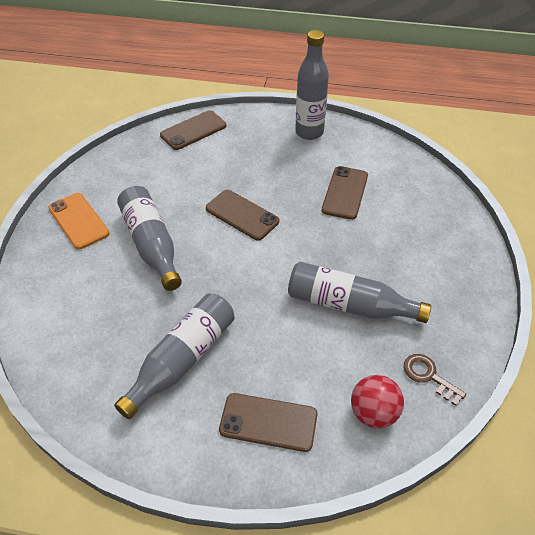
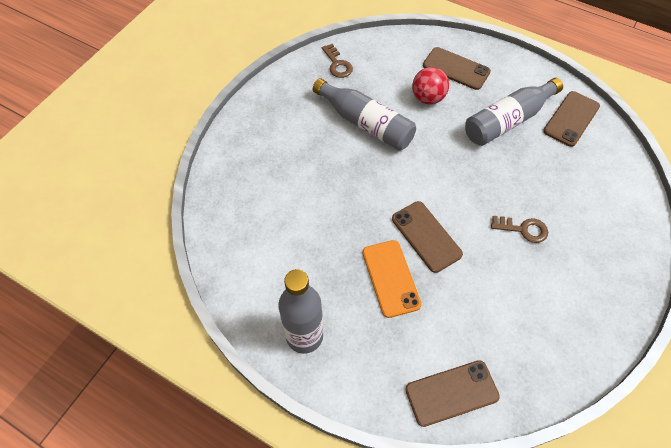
camera: 160 degrees left, 10 degrees up
orange phone [48,193,110,250] -> orange phone moved to [362,240,422,318]
grey bottle [117,186,182,291] -> brown key [491,216,548,243]
brown phone [322,166,368,220] -> brown phone moved to [543,91,600,147]
red ball [351,375,404,428] -> red ball moved to [412,67,449,105]

